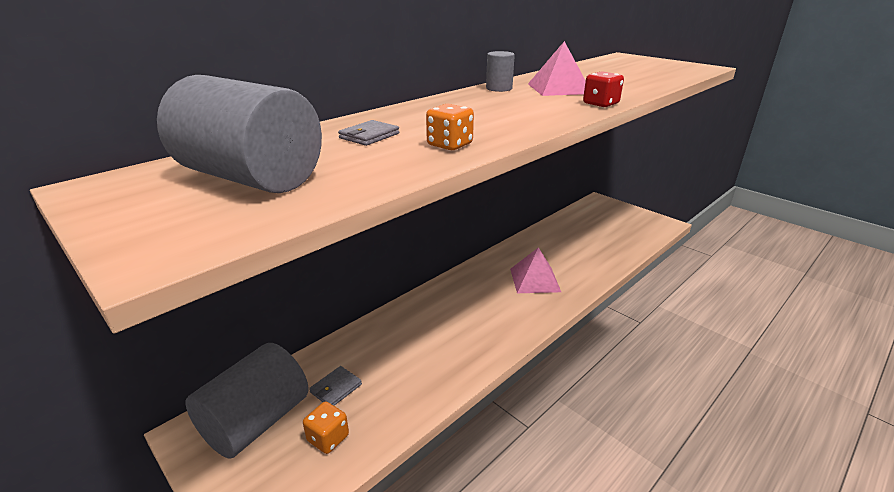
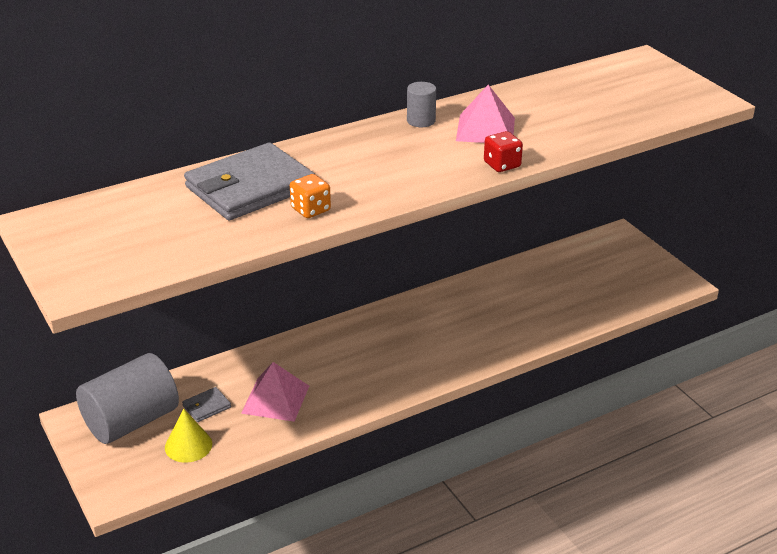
camera: 15 degrees right, 5 degrees up
grey cylinder [157,75,322,193] -> none
orange dice [303,401,349,454] -> yellow cone [165,409,212,463]
grey wallet [338,120,399,146] -> grey wallet [184,142,315,220], size x2.43
pink pyramid [510,247,561,293] -> pink pyramid moved to [241,362,309,422]

